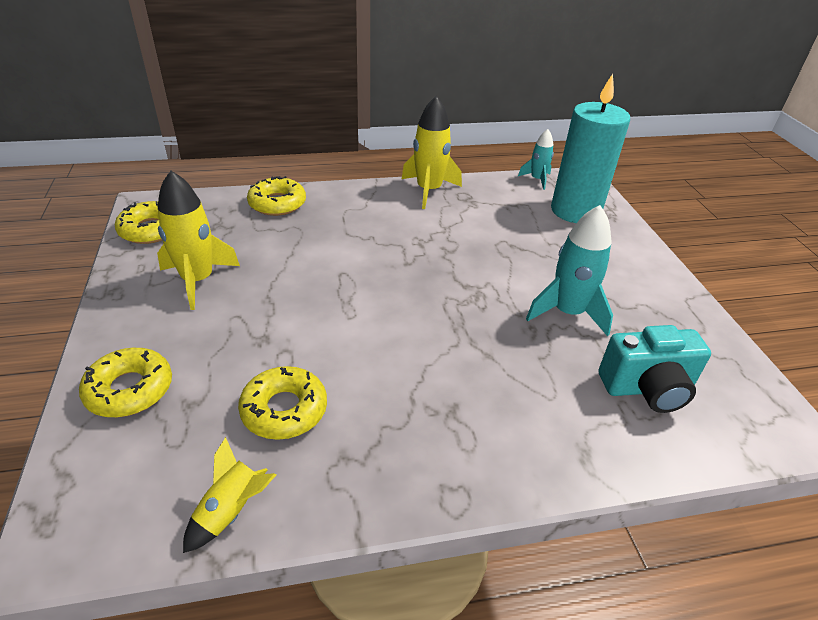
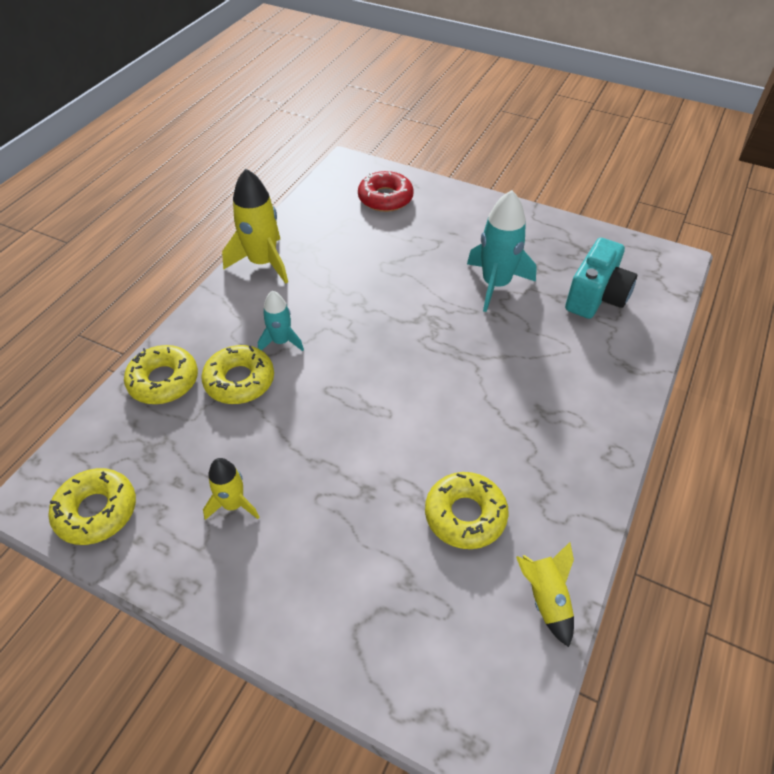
camera: 50 degrees left, 10 degrees up
yellow donut [79,348,172,417] -> yellow donut moved to [201,345,274,404]
yellow rocket [157,171,240,310] -> yellow rocket [203,458,259,520], size x0.58
turquoise rocket [518,129,554,190] -> turquoise rocket moved to [258,291,304,351]
turquoise candle [551,74,630,223] -> red donut [358,171,414,212]

